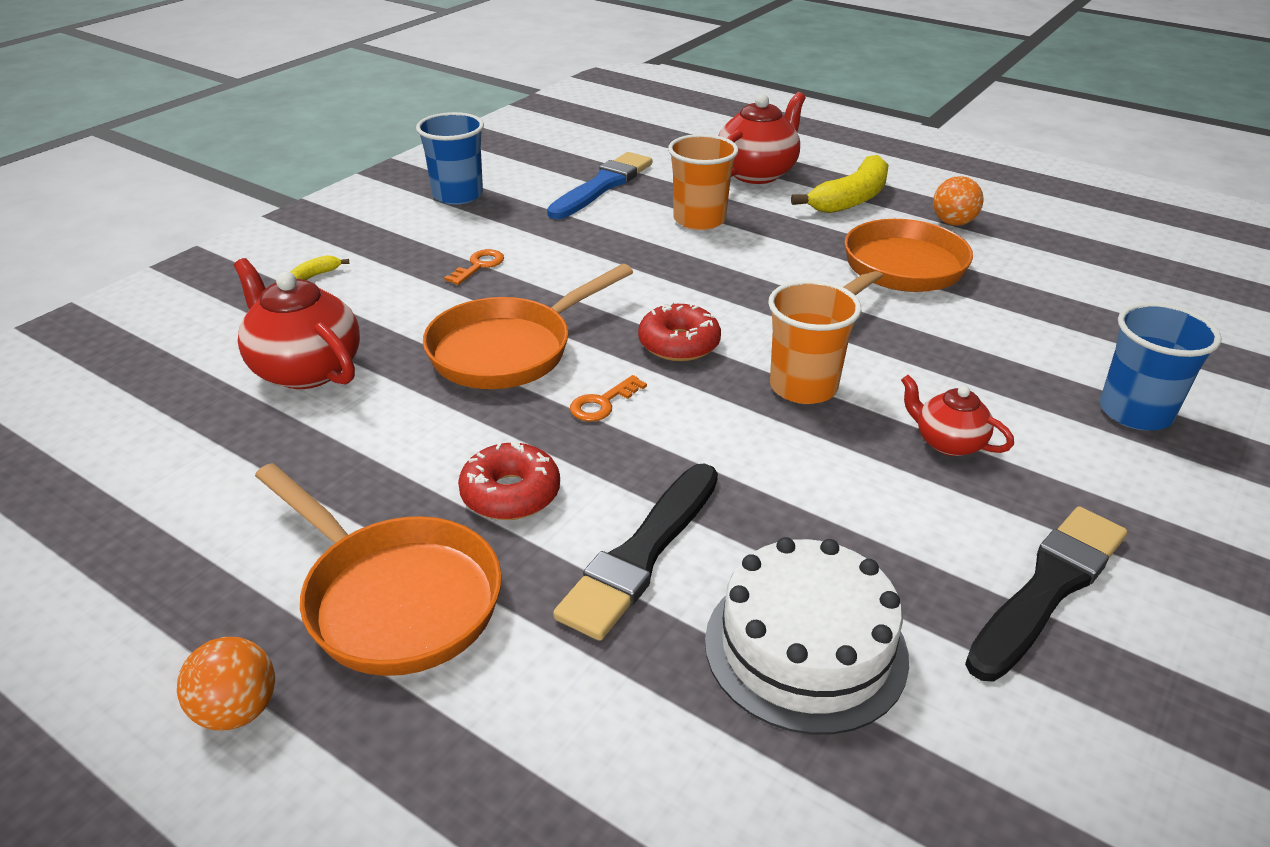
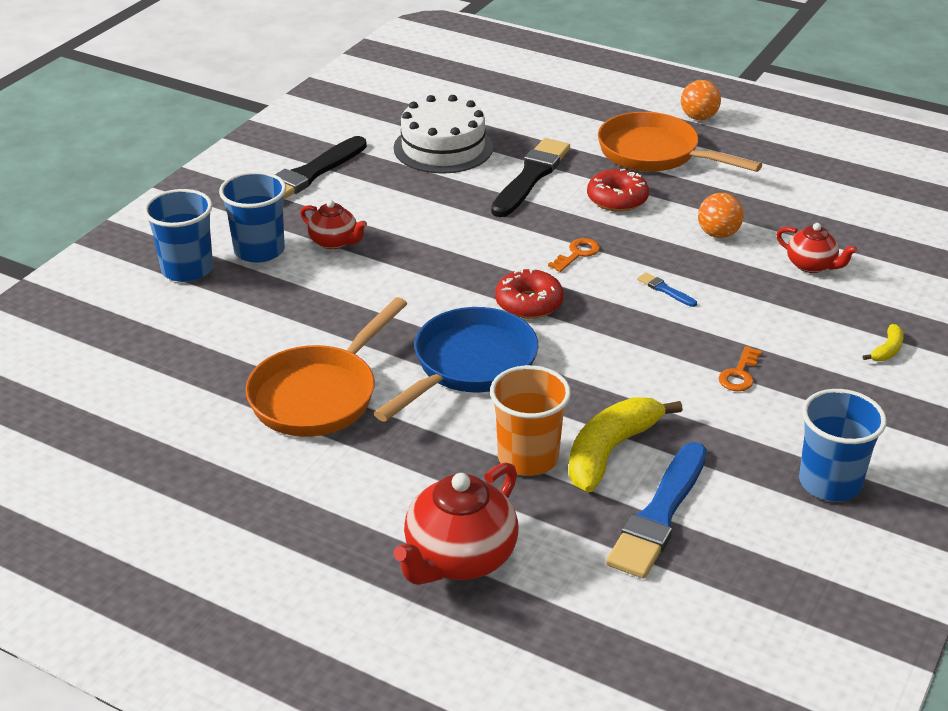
camera: 175 degrees right, 0 degrees up
red teapot [234,258,360,389] -> red teapot [776,223,857,273], size x0.58
orange pan [423,264,633,389] -> blue brush [637,272,697,307]
orange cup [768,280,861,404] -> none
yellow banana [791,155,888,213] -> yellow banana moved to [568,397,683,493]
orange ball [933,176,984,226] -> orange ball moved to [698,193,744,238]
none -> blue cup [219,171,286,263]
none -> blue pan [374,307,538,422]

